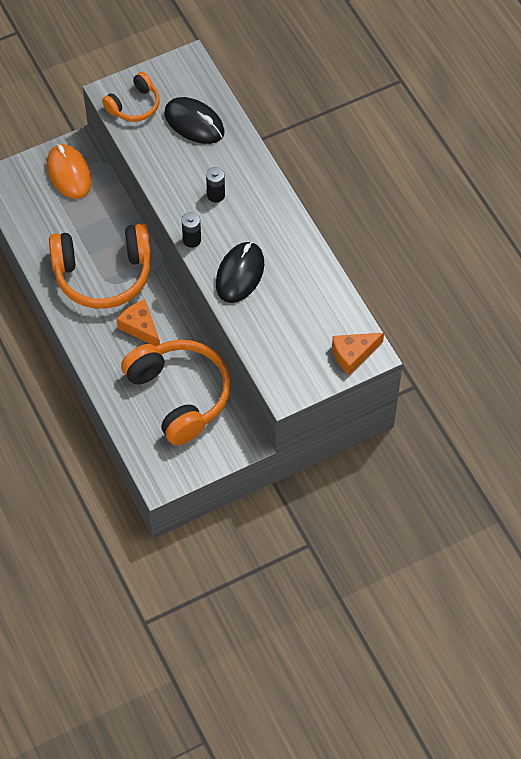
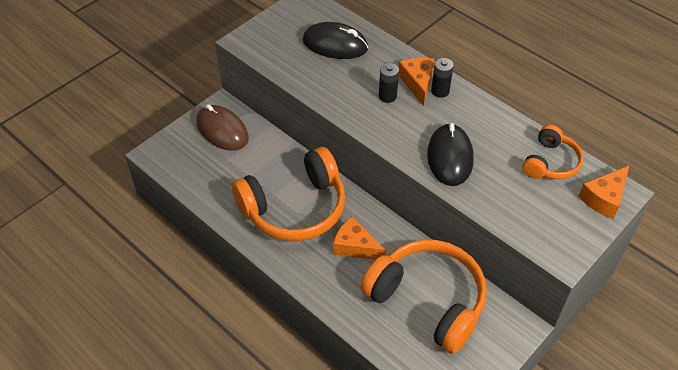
camera: 20 degrees left, 10 degrees down
orange mouse [47,144,92,199] -> brown mouse [197,104,249,151]
orange headphones [102,72,160,122] -> orange headphones moved to [522,125,584,179]
black battery [182,212,201,248] -> black battery moved to [431,58,454,98]
none -> orange cheese [398,58,434,106]

